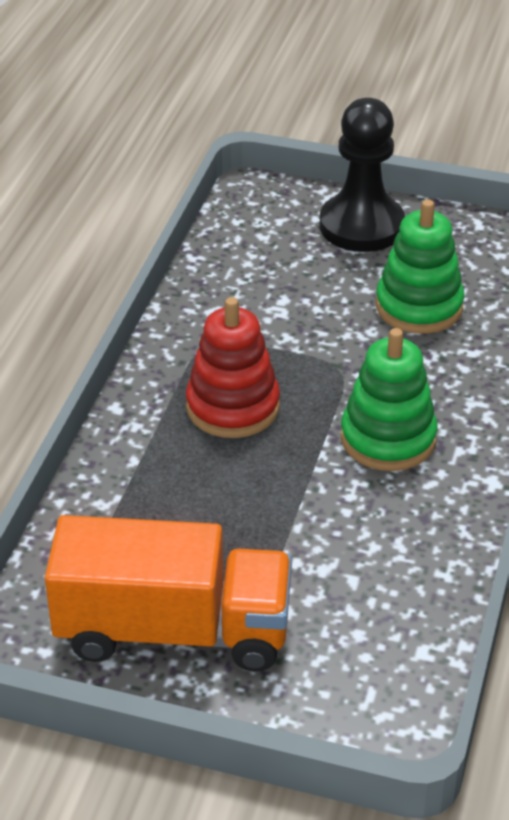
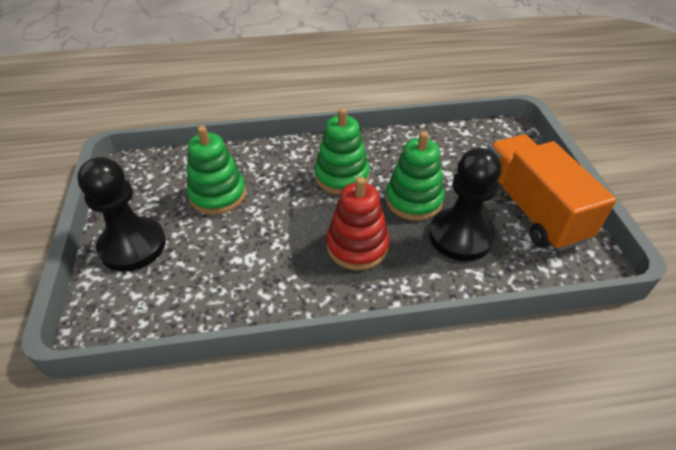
camera: 115 degrees left, 5 degrees up
none -> green stacking toy [386,131,444,221]
none -> black pawn [429,148,501,261]

